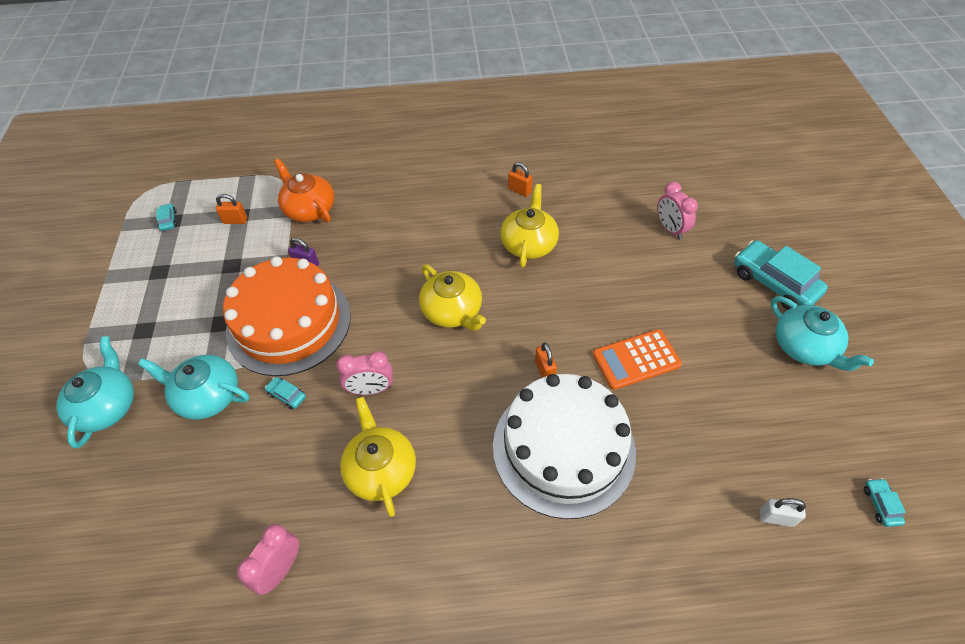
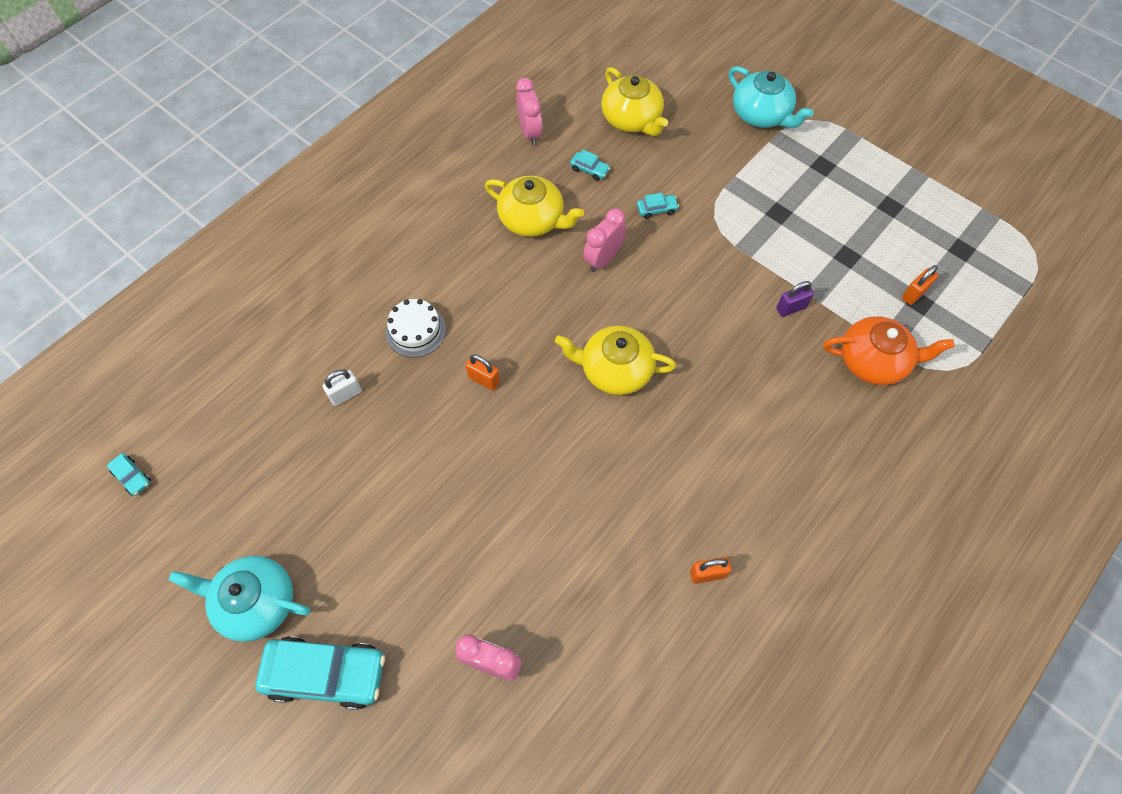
camera: 135 degrees right, 10 degrees up
turquoise teapot [138,355,249,420] -> none
turquoise car [156,203,177,231] -> turquoise car moved to [570,150,610,181]
orange cake [223,256,351,376] -> none
white cake [493,374,636,519] -> white cake [386,299,446,357], size x0.43
yellow teapot [500,184,559,268] -> yellow teapot moved to [601,67,668,136]
orange calculator [593,329,682,390] -> none
white padlock [760,498,806,527] -> white padlock moved to [322,369,362,406]

